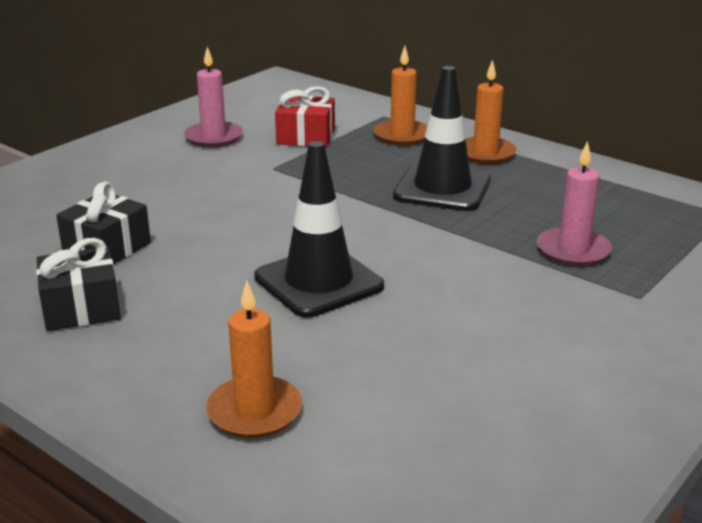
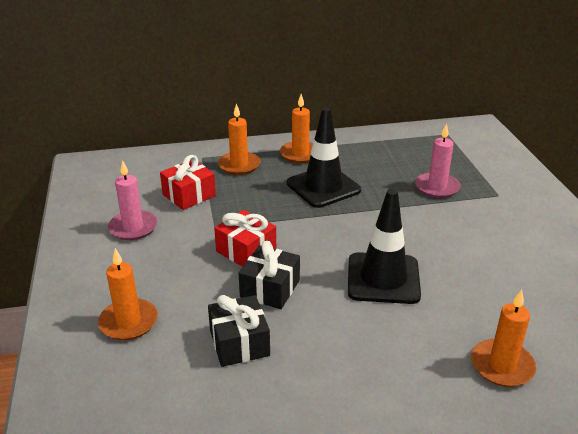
camera: 50 degrees left, 5 degrees up
black gift [36,238,121,331] -> black gift moved to [239,241,300,309]
none -> orange candle [98,248,158,340]
none -> red gift [214,210,276,267]

